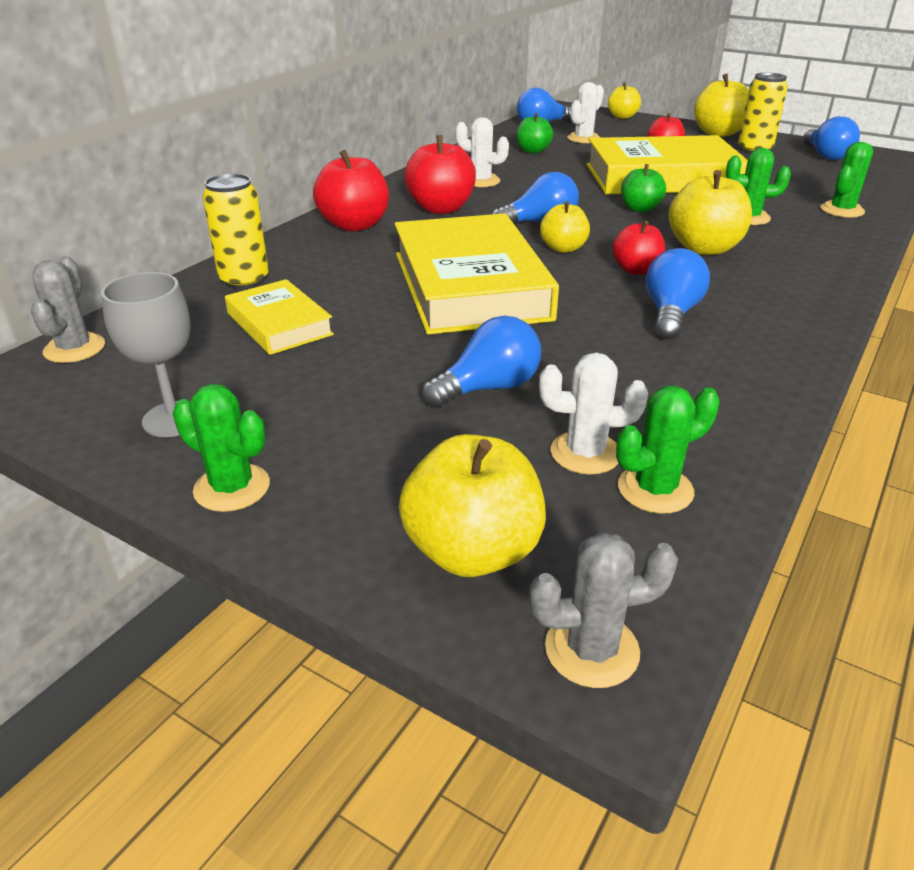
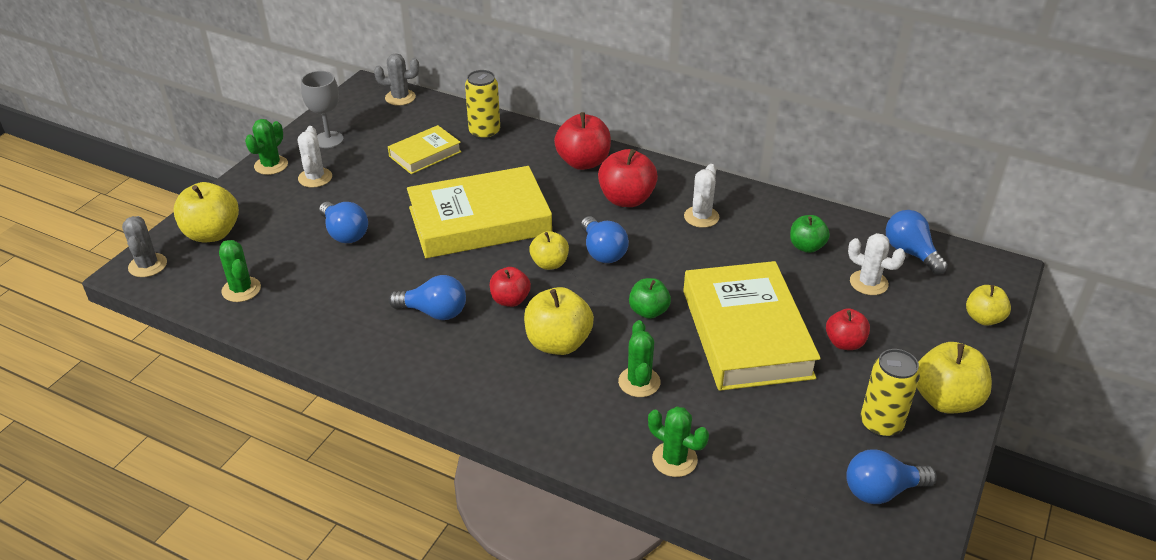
camera: 85 degrees right, 5 degrees up
white cactus [539,353,648,474] -> white cactus moved to [298,126,332,188]

